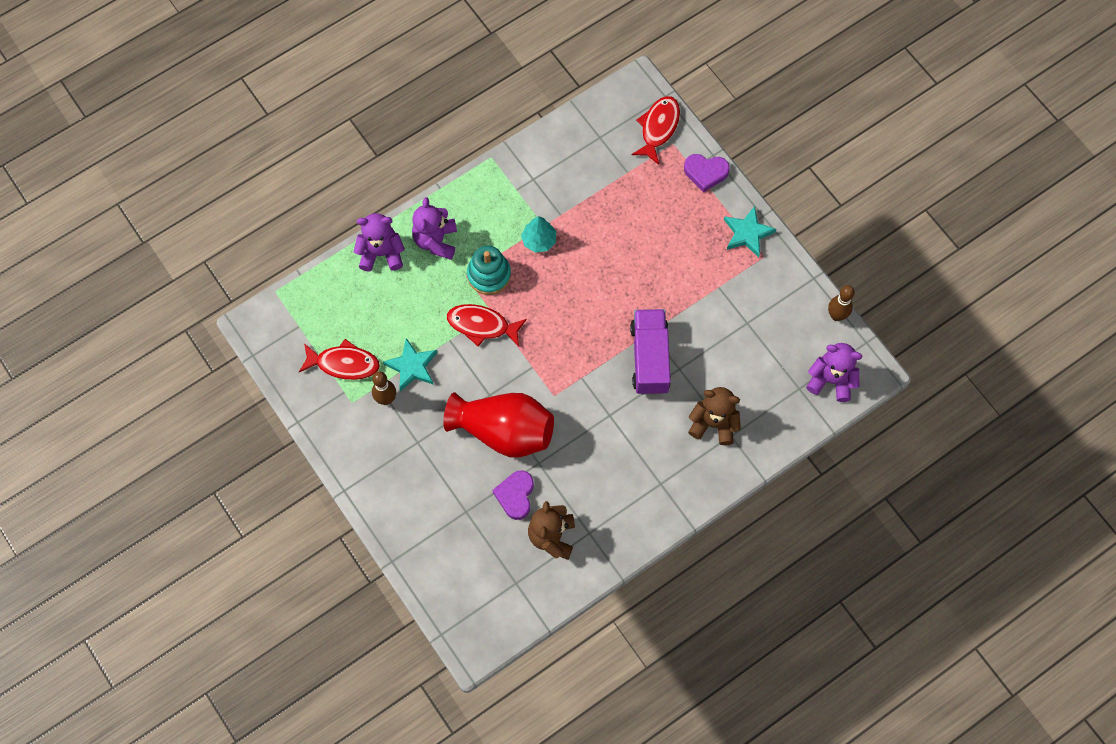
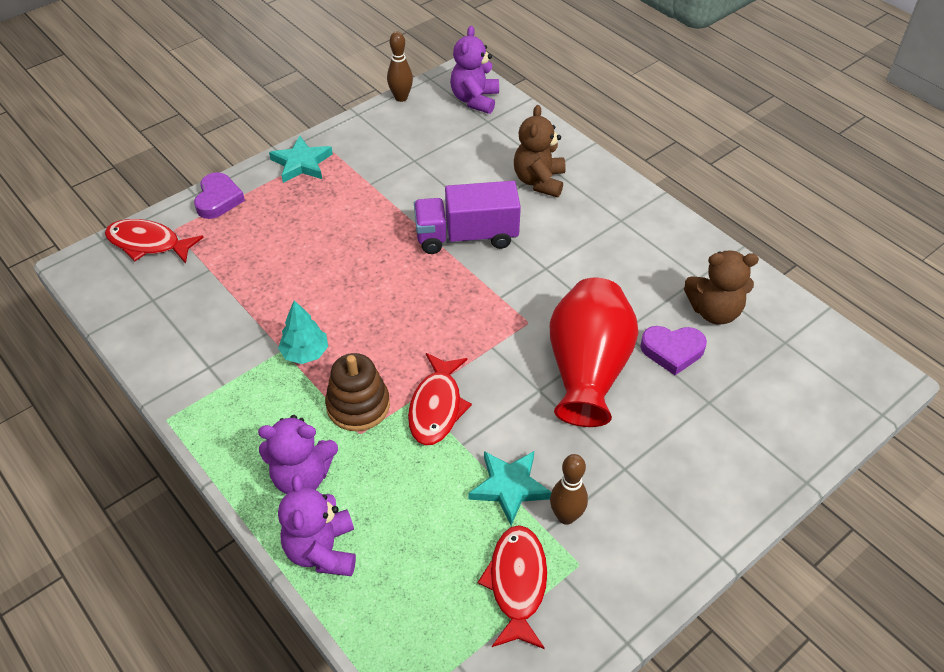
camera: 95 degrees left, 20 degrees down
turquoise stacking toy [467,245,511,295] -> brown stacking toy [325,353,390,431]

